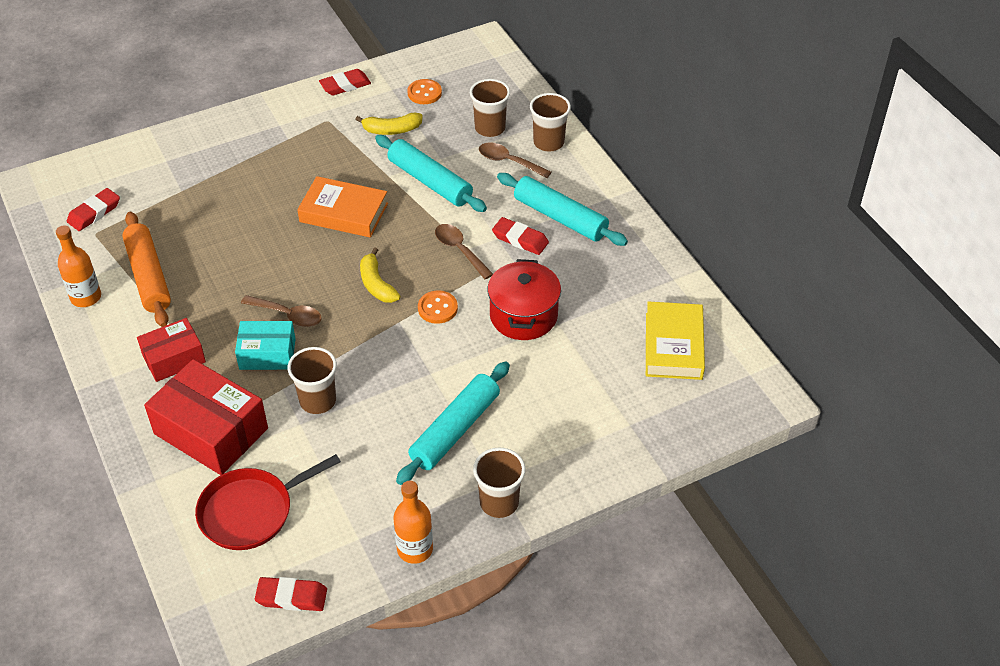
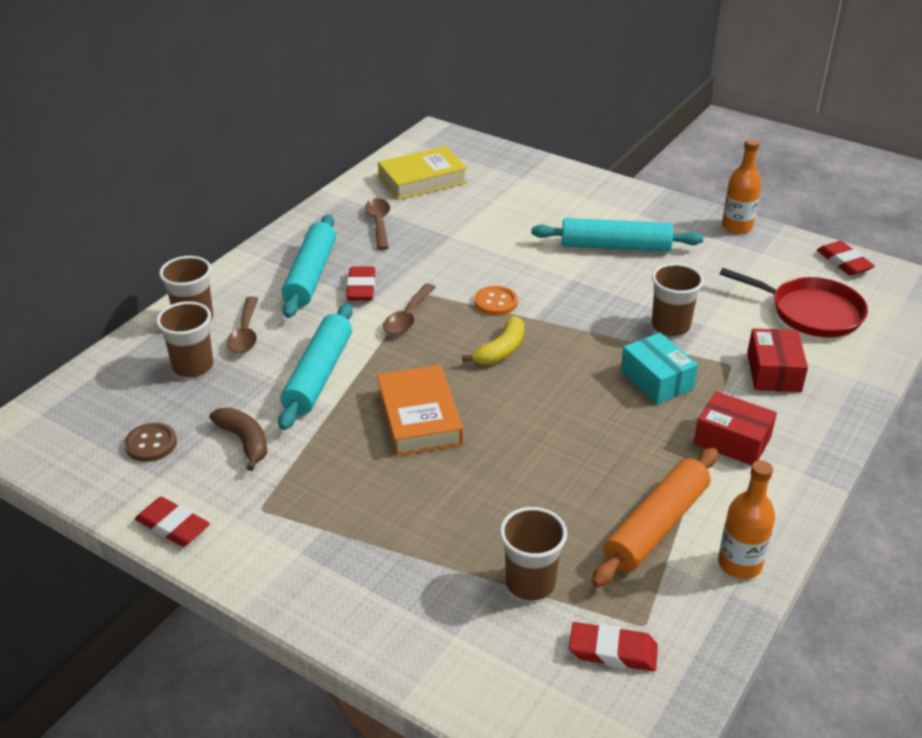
camera: 120 degrees left, 10 degrees down
red box [144,359,268,475] -> red box [747,328,808,392], size x0.60
brown spoon [241,295,322,327] -> brown spoon moved to [365,198,390,250]
yellow banana [355,112,423,135] -> brown banana [209,408,267,471]
orange button [407,79,442,104] -> brown button [124,423,177,462]
brown cup [473,448,525,518] -> brown cup moved to [500,507,567,600]
red pot [487,259,561,340] -> none

